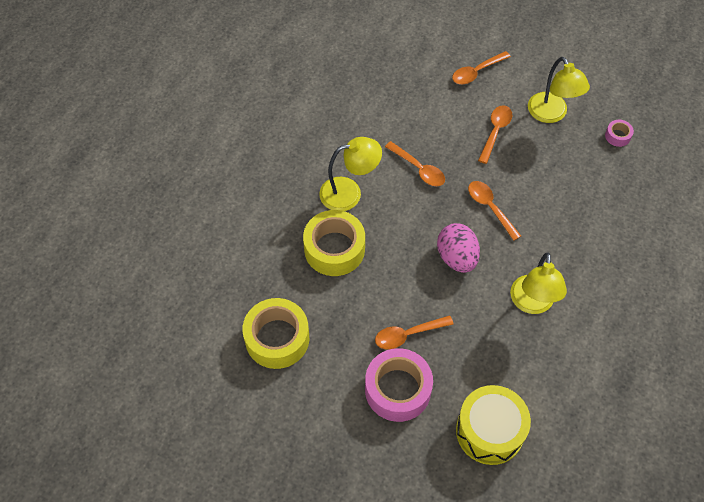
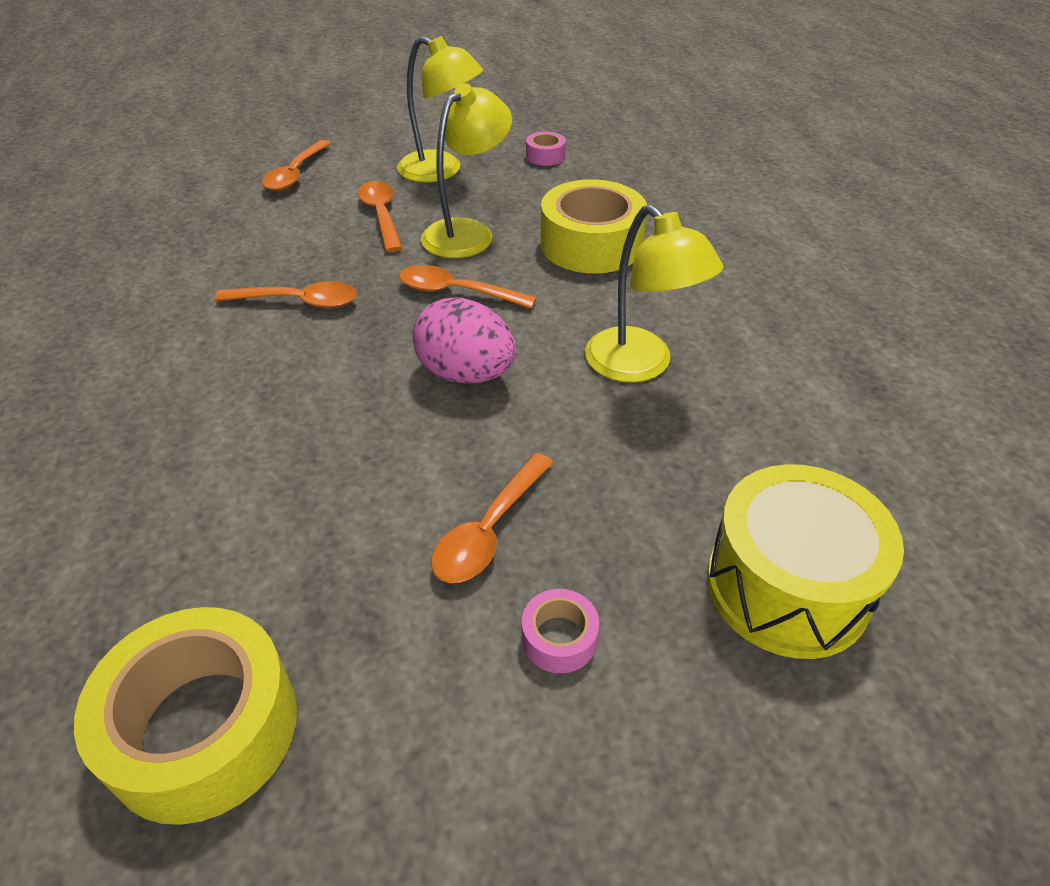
camera: 40 degrees left, 15 degrees down
yellow tape [303,210,365,276] -> yellow tape moved to [540,179,647,274]
yellow lamp [319,137,382,211] -> yellow lamp moved to [421,83,512,258]
pink tape [365,348,433,422] -> pink tape [522,589,599,673], size x0.45

